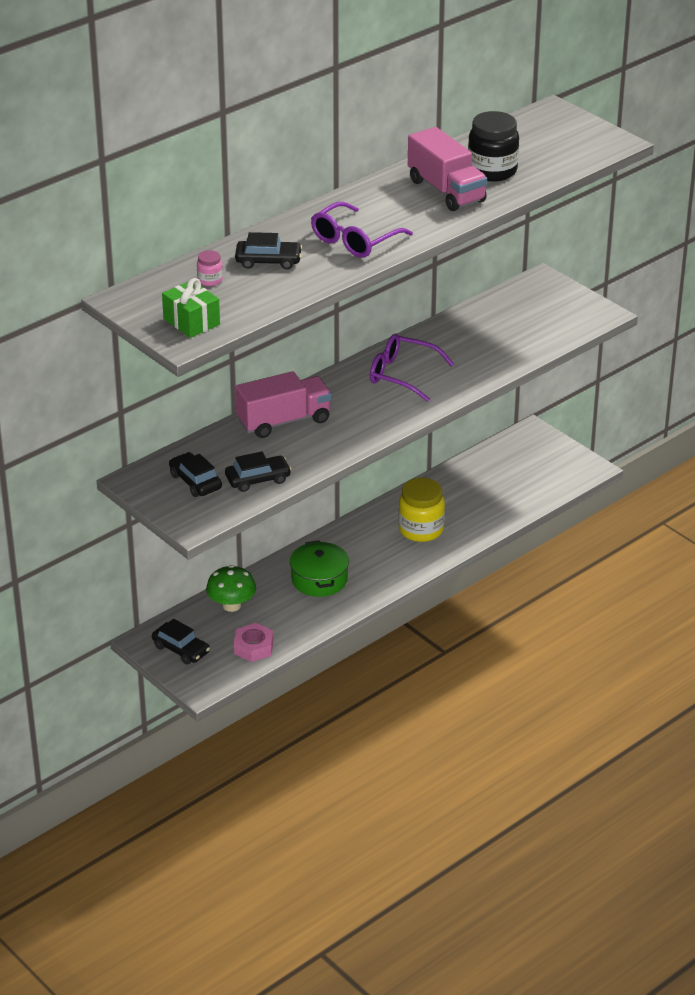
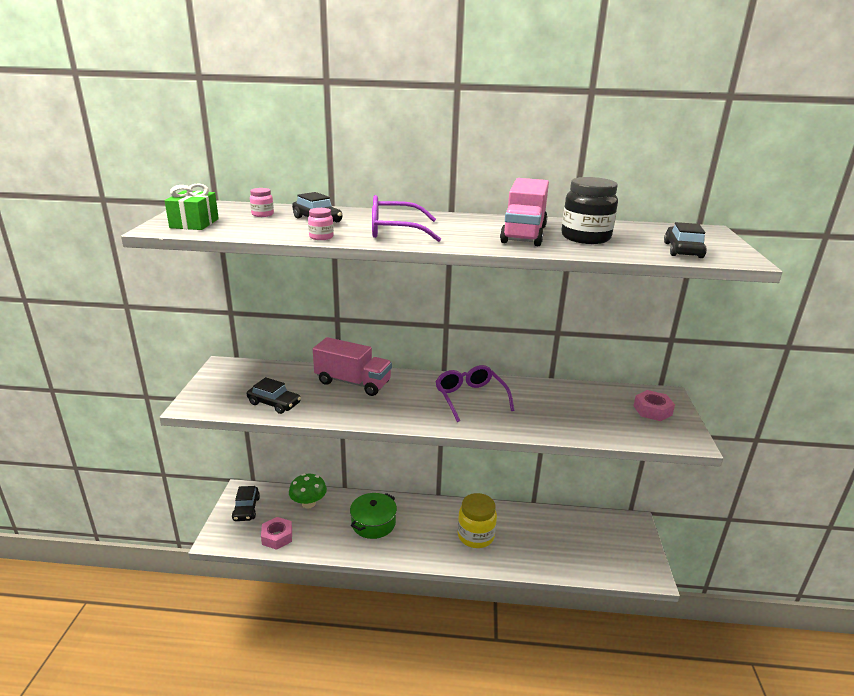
camera: 45 degrees right, 10 degrees down
black car [169,452,222,497] -> black car moved to [664,222,707,258]
none -> pink jar [308,208,334,240]
none -> pink nut [634,390,675,421]

